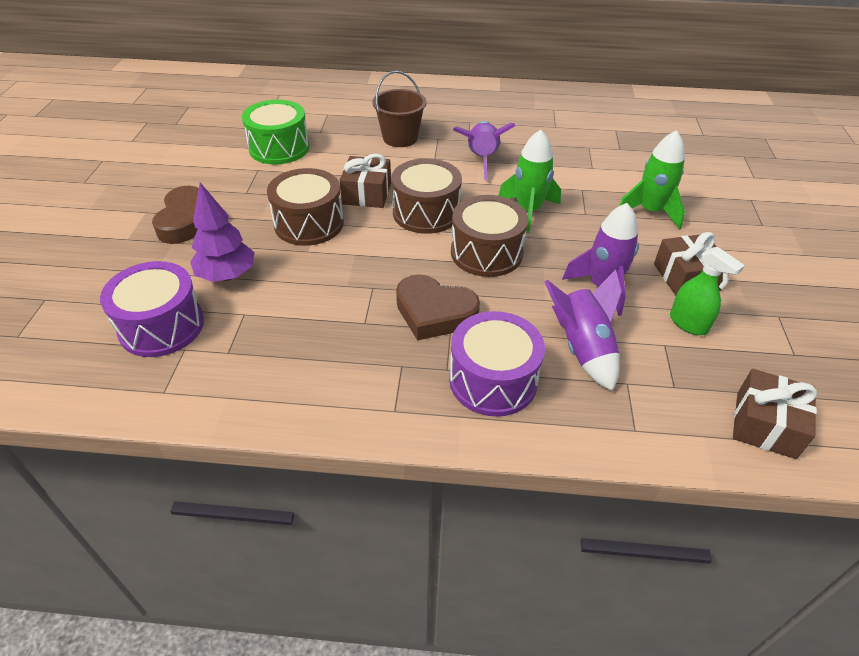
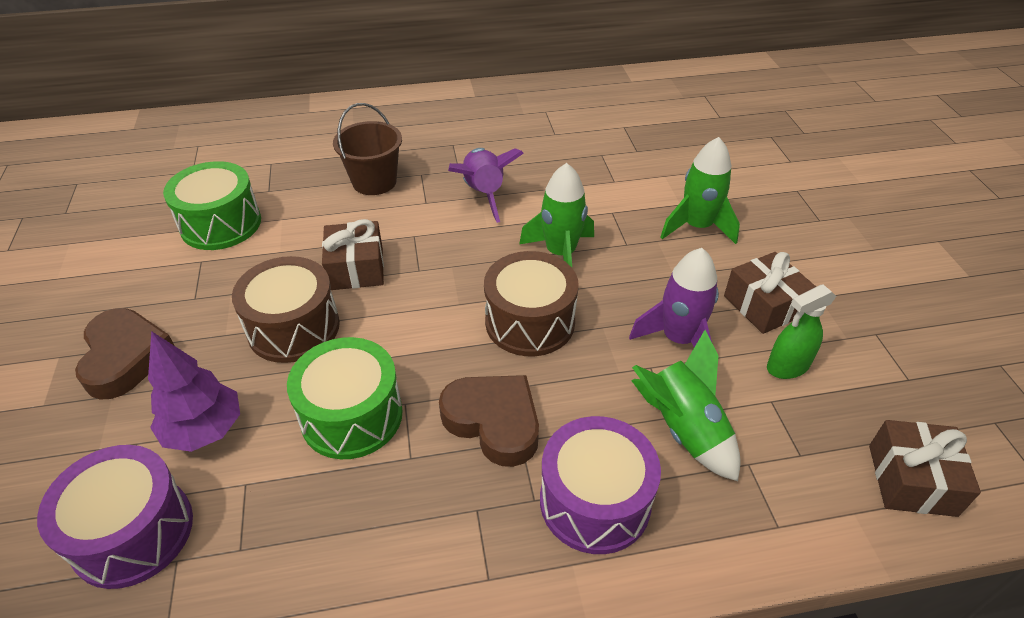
camera: 15 degrees left, 0 degrees up
brown drum [392,158,462,234] -> none
brown heart [396,274,480,341] -> brown heart turned 150 degrees counterclockwise [439,375,539,467]
purple rocket [544,270,622,391] -> green rocket [631,330,741,481]
green spray bottle [670,247,745,335] -> green spray bottle turned 120 degrees clockwise [767,284,836,379]
none -> green drum [287,337,403,459]

